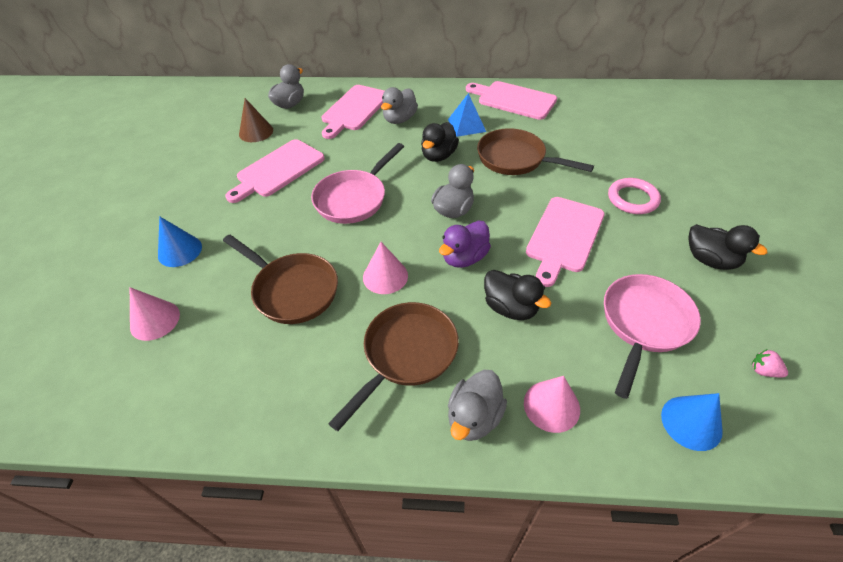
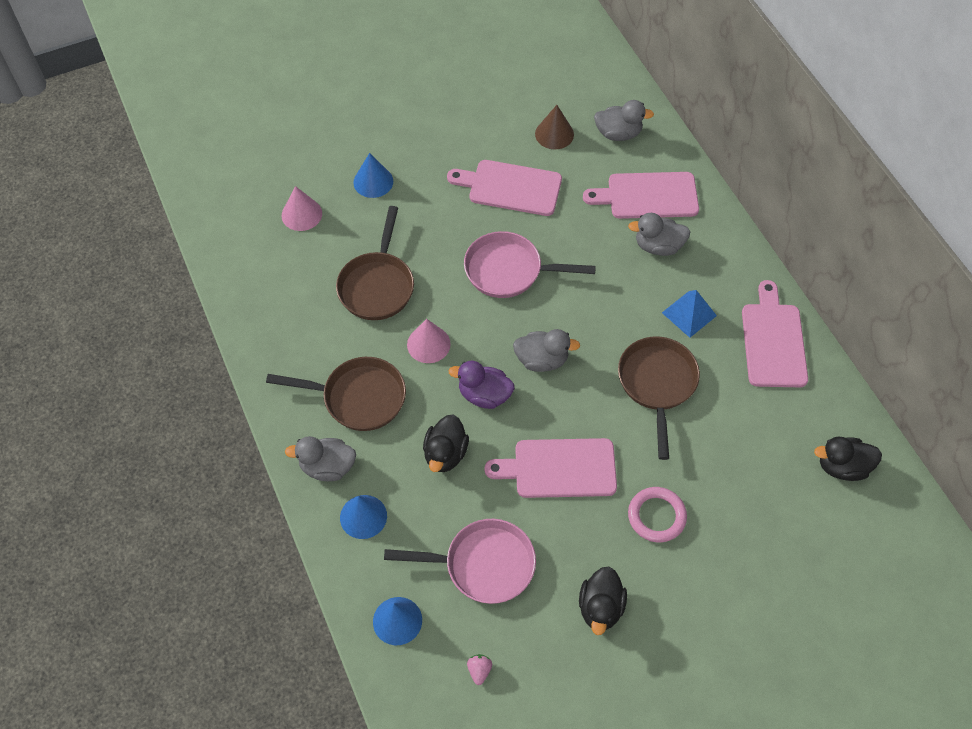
camera: 60 degrees right, 10 degrees up
black duck [421,122,459,162] -> black duck moved to [814,437,882,481]
pink cone [524,376,580,433] -> blue cone [340,495,387,539]

